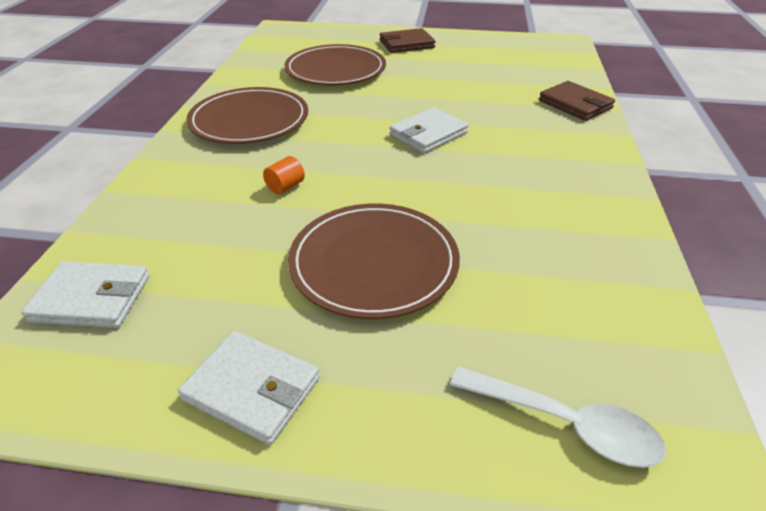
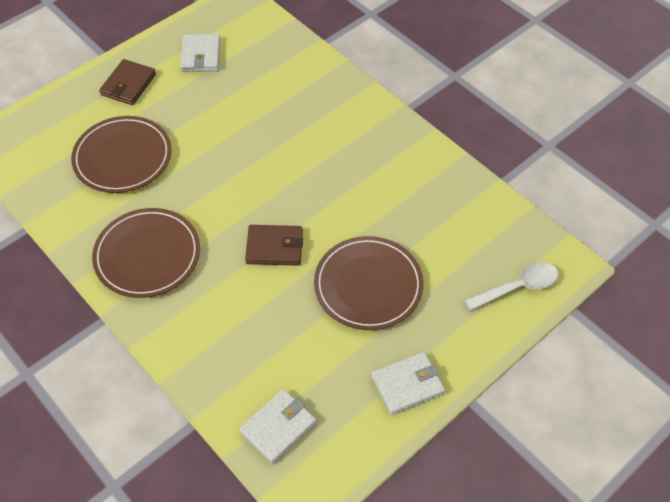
camera: 50 degrees left, 15 degrees up
orange cylinder [263,156,305,194] -> none
white wallet [389,108,468,153] -> white wallet moved to [180,34,220,72]
brown wallet [539,81,615,121] -> brown wallet moved to [245,225,303,266]

